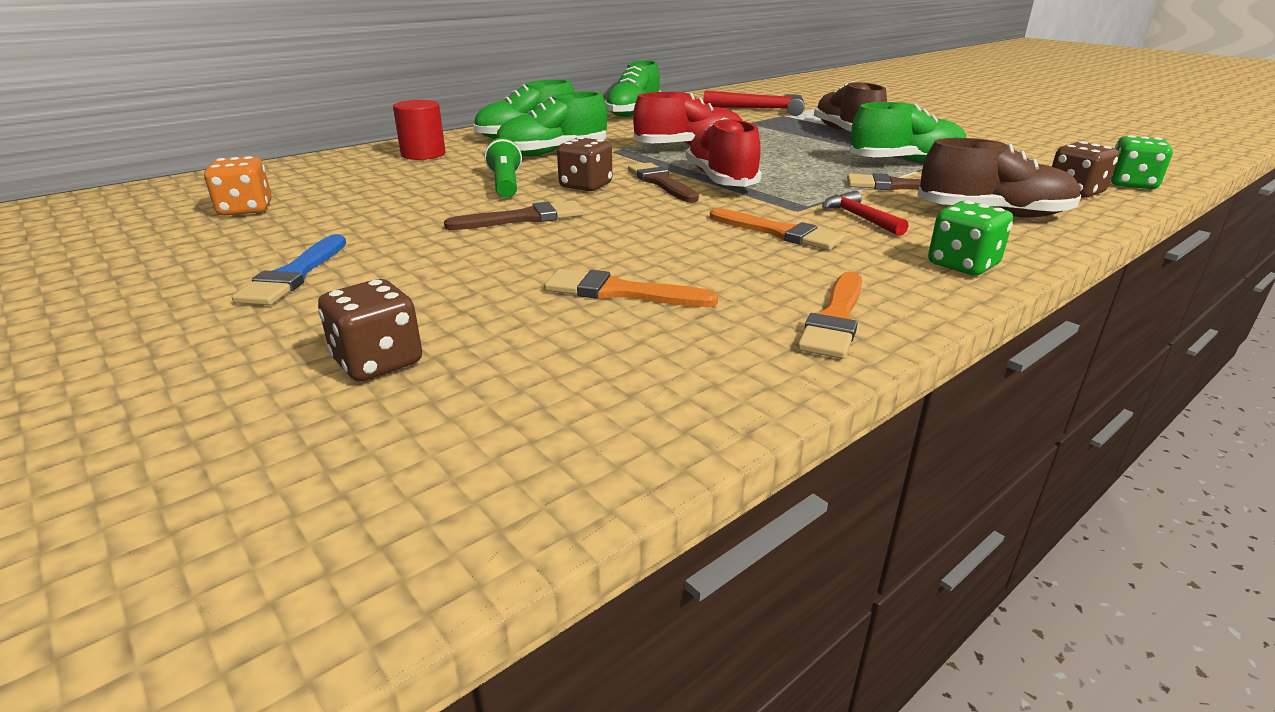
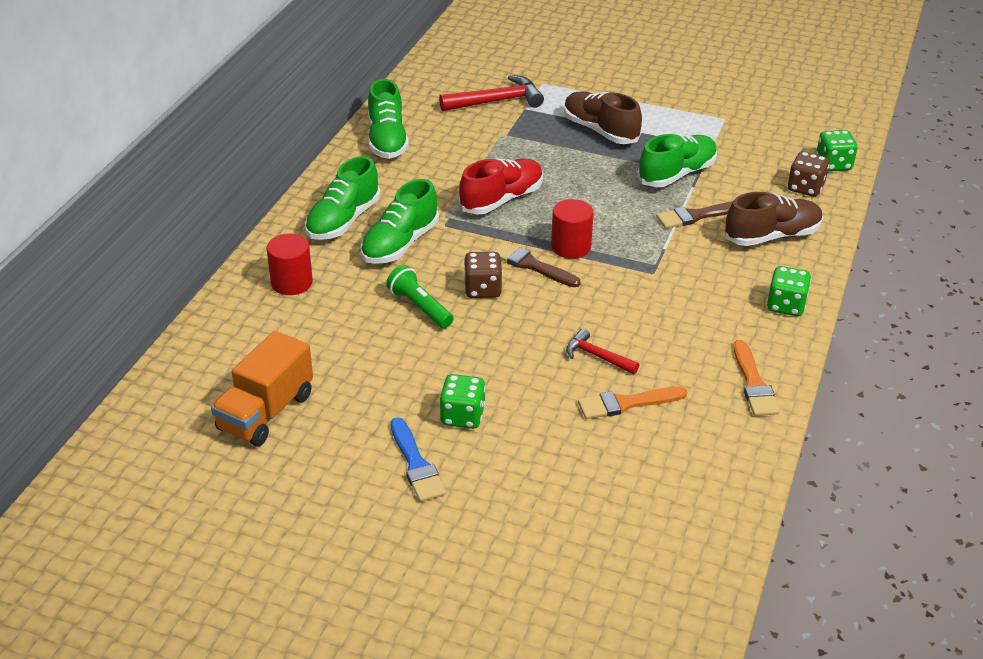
camera: 30 degrees left, 10 degrees up
orange dice [204,156,272,216] -> orange truck [211,331,313,446]
brown dice [318,279,422,381] -> none
brown brush [444,201,584,230] -> none
red shoe [686,118,762,187] -> red cylinder [551,199,594,259]
orange brush [710,208,845,250] -> none
red hammer [822,191,908,236] -> red hammer moved to [566,328,639,374]
none -> green dice [440,374,486,429]

